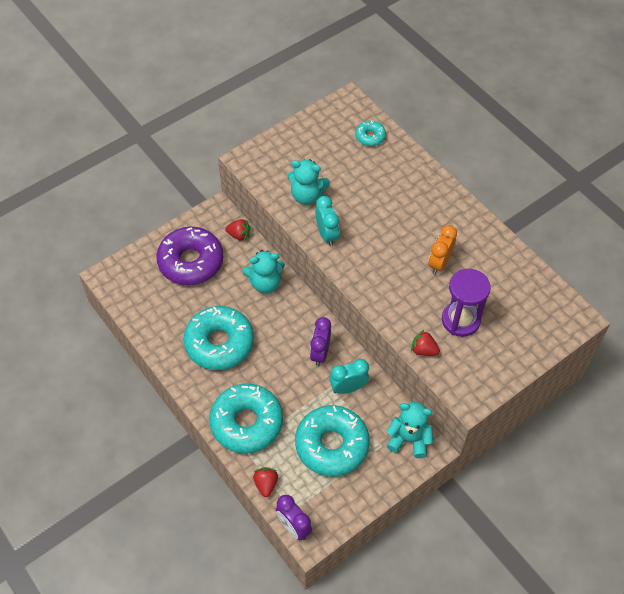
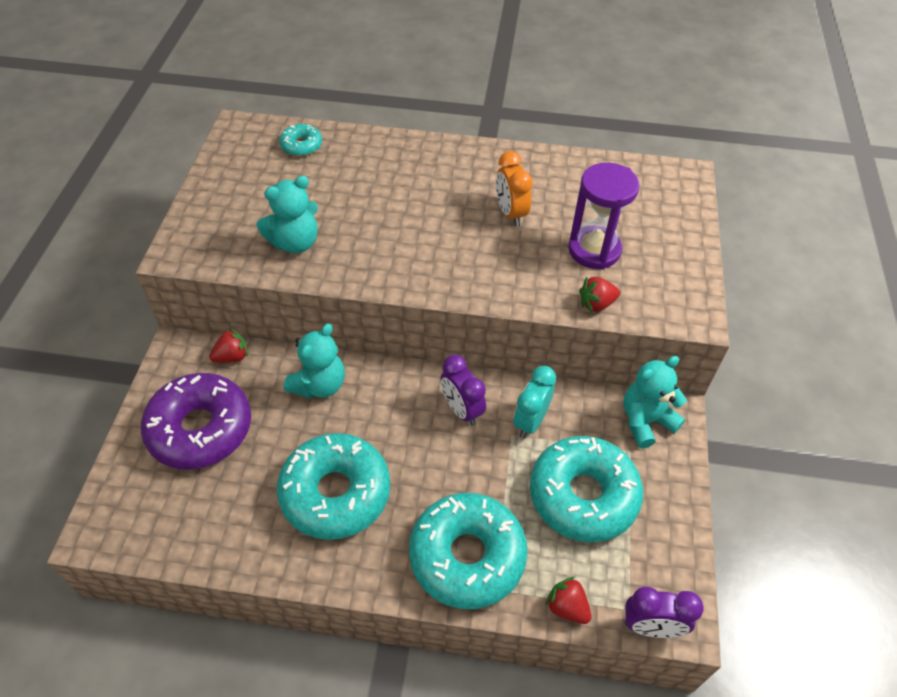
camera: 45 degrees left, 5 degrees down
turquoise clock [316,196,340,246] -> none

